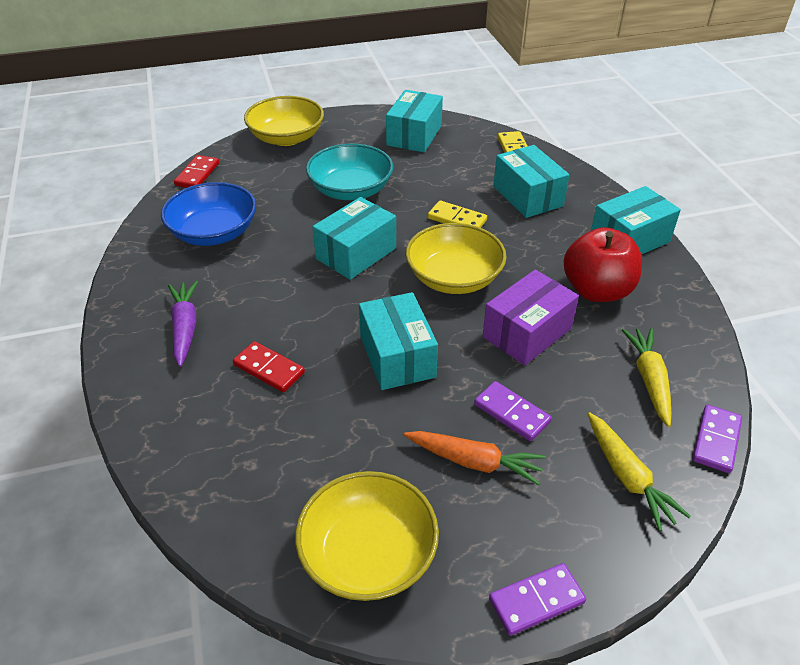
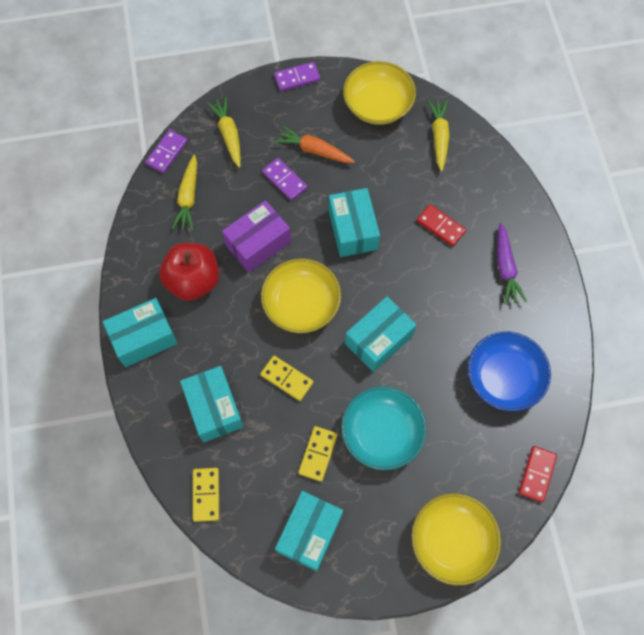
camera: 175 degrees left, 25 degrees up
none -> yellow domino [298,426,338,482]
none -> yellow carrot [427,99,450,172]

